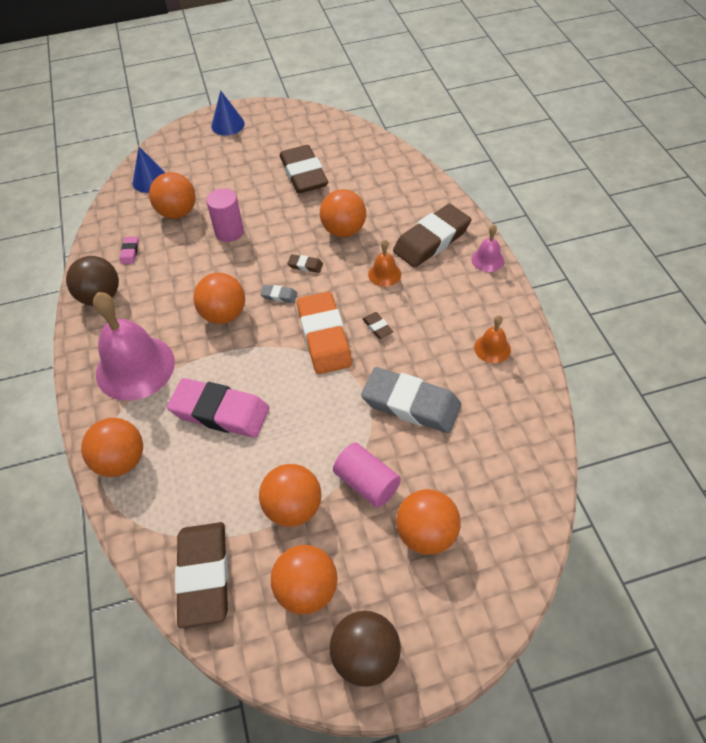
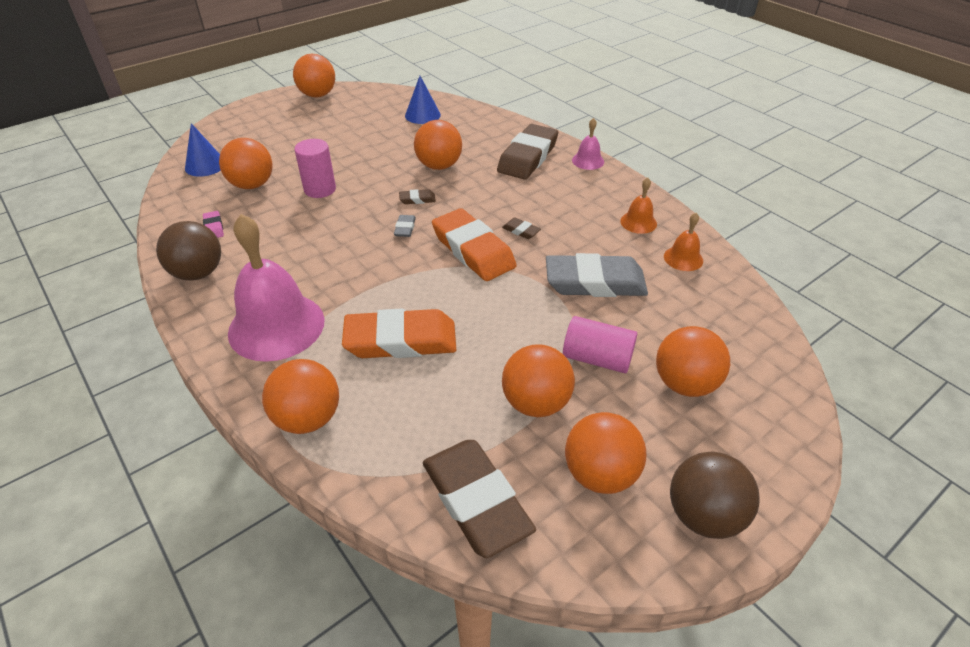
camera: 25 degrees left, 10 degrees down
pink eraser [167,378,269,438] -> orange eraser [342,308,456,358]
orange ball [193,273,245,324] -> orange ball moved to [293,53,335,98]
blue cone [211,90,245,135] -> blue cone moved to [405,76,441,124]
grey eraser [260,285,297,303] -> grey eraser turned 75 degrees counterclockwise [394,215,416,237]
brown eraser [280,145,328,193] -> none
orange bell [368,240,401,287] -> orange bell moved to [664,213,703,271]

